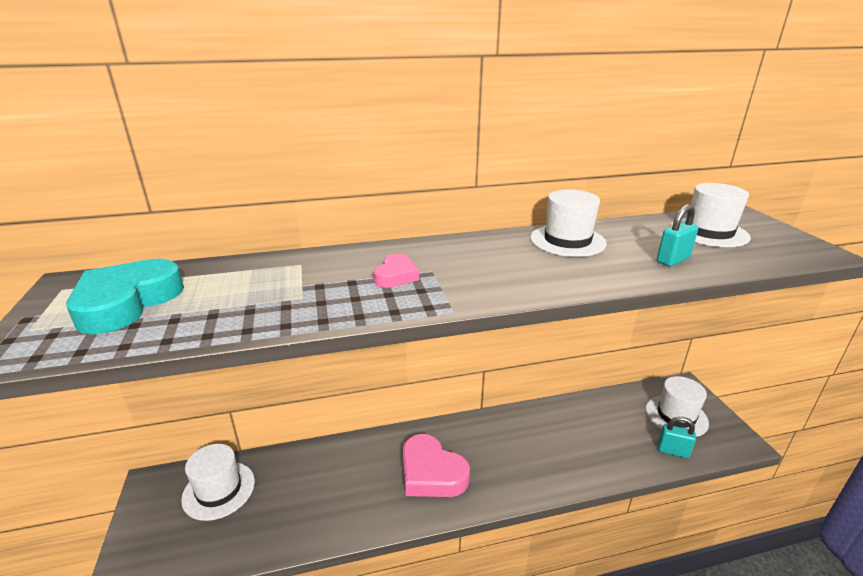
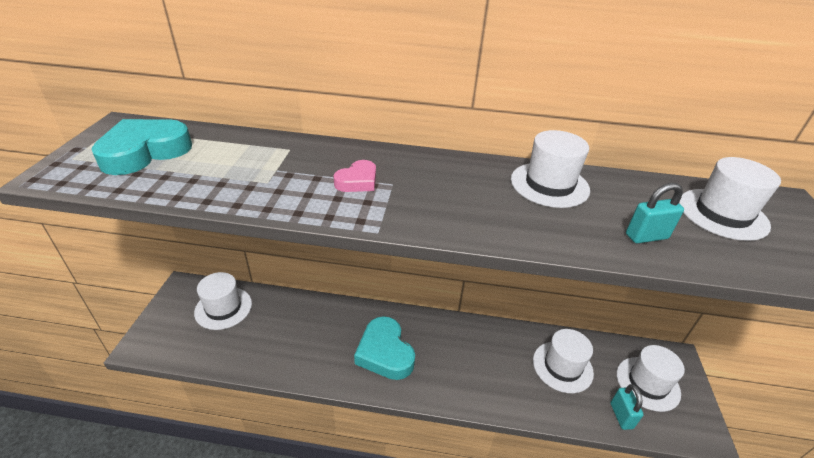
camera: 20 degrees right, 10 degrees up
pink heart [403,434,470,497] -> turquoise heart [354,316,415,380]
turquoise padlock [658,416,696,458] -> turquoise padlock turned 45 degrees clockwise [611,384,644,430]
none -> white hat [533,329,594,393]

